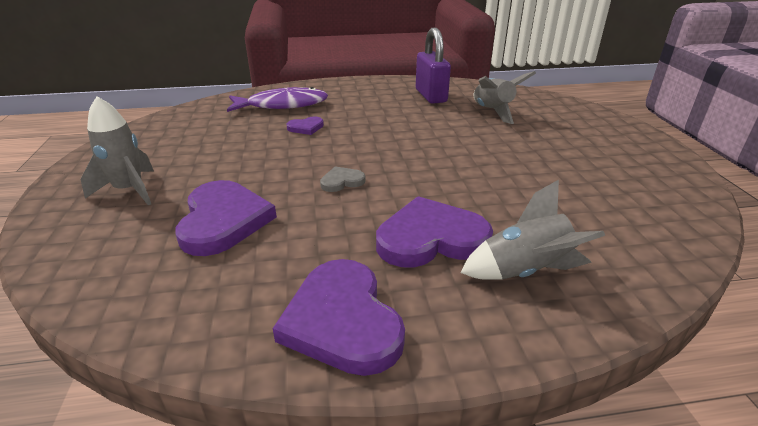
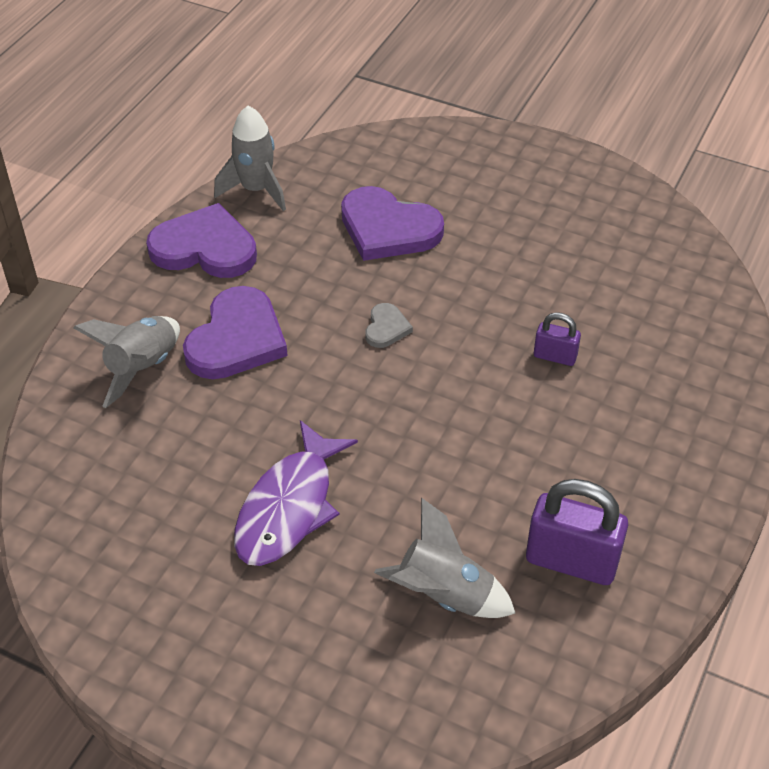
camera: 125 degrees right, 15 degrees up
grey rocket [80,97,154,205] -> grey rocket moved to [214,106,286,211]
purple fish [227,87,328,112] -> purple fish moved to [234,420,358,566]
purple heart [286,116,324,135] -> purple padlock [534,312,581,366]

